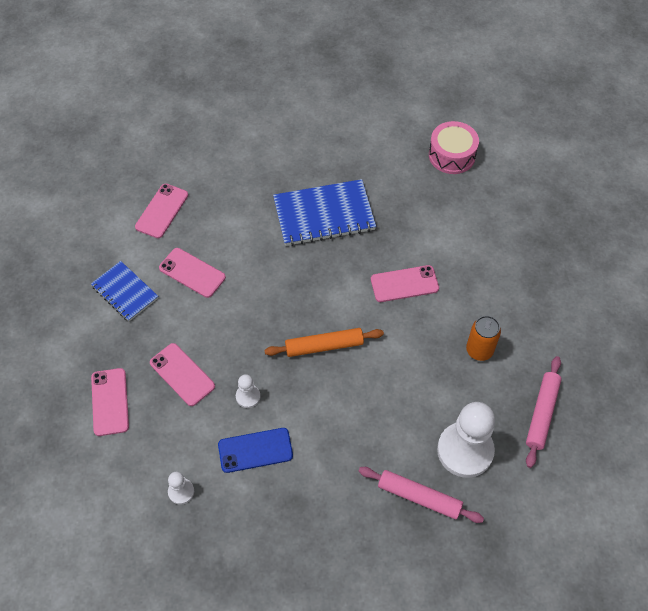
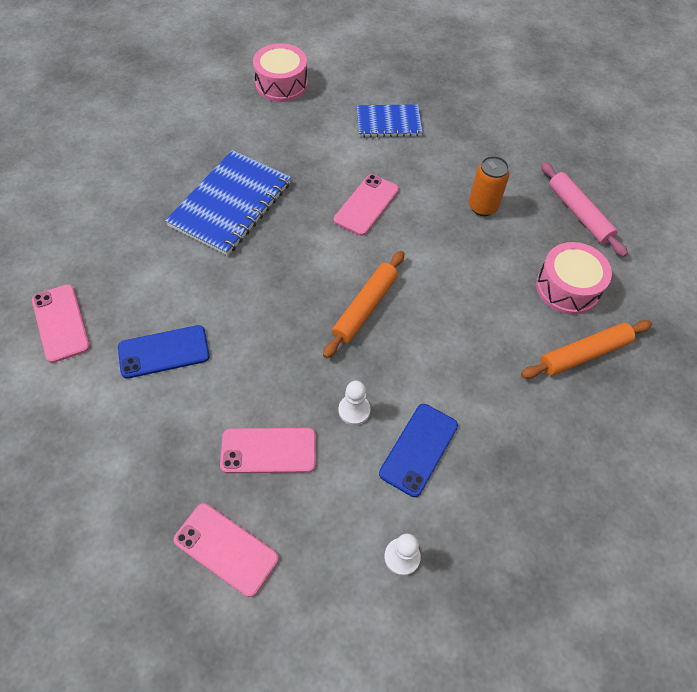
camera: 50 degrees left, 0 degrees up
blue notebook [91,261,158,321] -> blue notebook moved to [357,104,423,137]
pink phone [159,248,226,298] -> blue phone [118,325,210,379]
pink rolling pin [359,467,484,523] -> orange rolling pin [521,320,652,379]
white pawn [437,402,495,478] -> pink drum [536,242,612,315]

